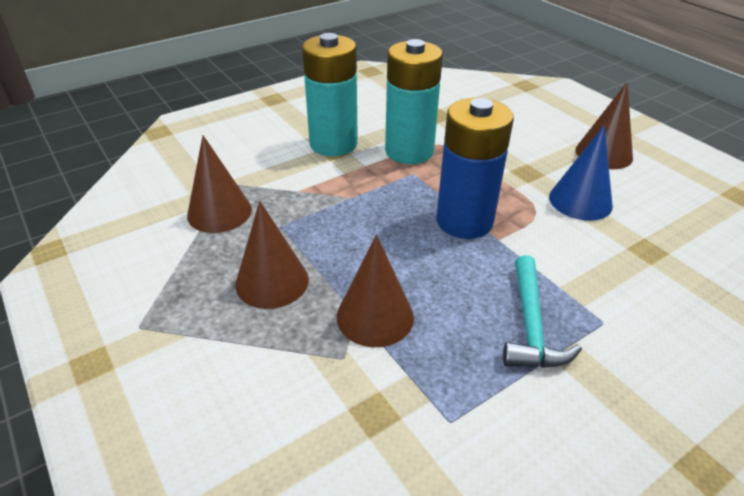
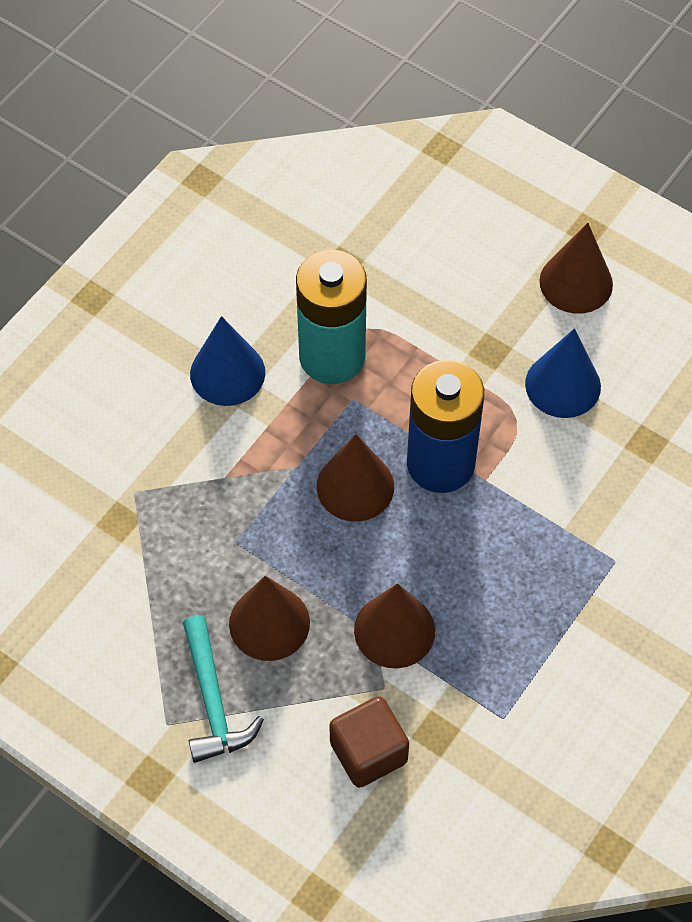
camera: 20 degrees left, 20 degrees up
brown cone [187,135,252,233] -> brown cone moved to [317,434,394,522]
turquoise battery [302,33,358,156] -> blue cone [190,316,265,406]
turquoise hammer [503,255,582,368] -> turquoise hammer moved to [183,615,264,763]
none -> brown cube [329,696,409,788]

